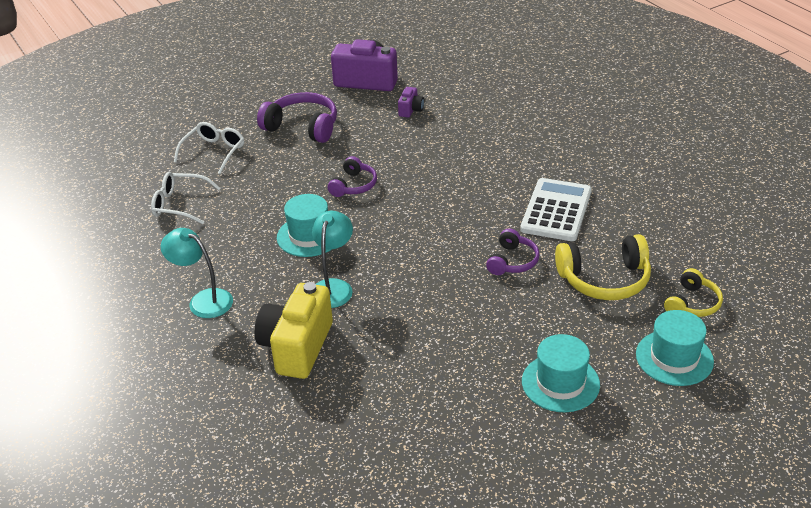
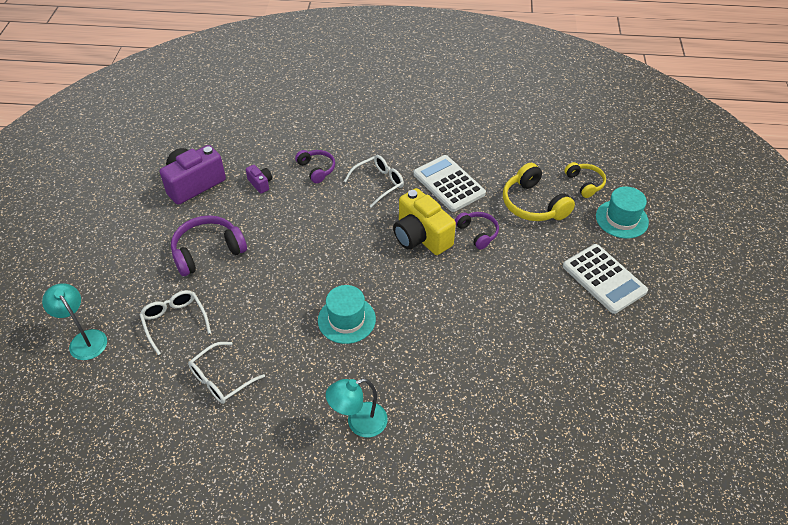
camera: 55 degrees left, 10 degrees up
yellow camera [255,282,333,379] -> yellow camera moved to [393,188,456,255]
turquoise lamp [312,211,353,308] -> turquoise lamp moved to [42,283,107,360]
purple headphones [328,156,377,197] -> purple headphones moved to [295,150,335,183]
turquoise hat [522,334,600,412] -> white calculator [563,244,648,314]
yellow headphones [555,234,651,300] -> yellow headphones turned 120 degrees clockwise [503,163,575,221]
none -> white glasses [344,155,404,208]

